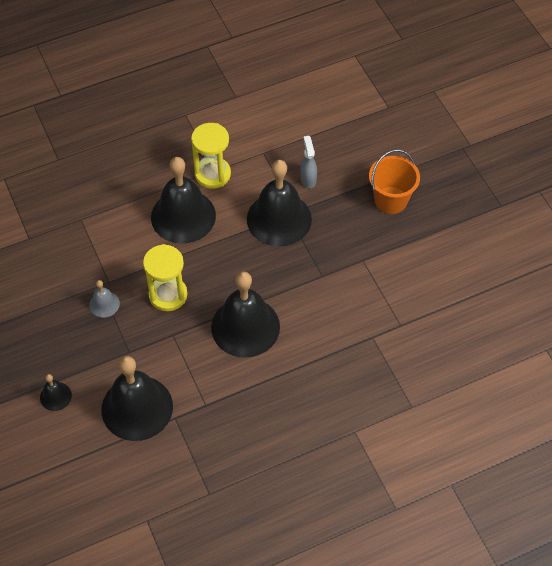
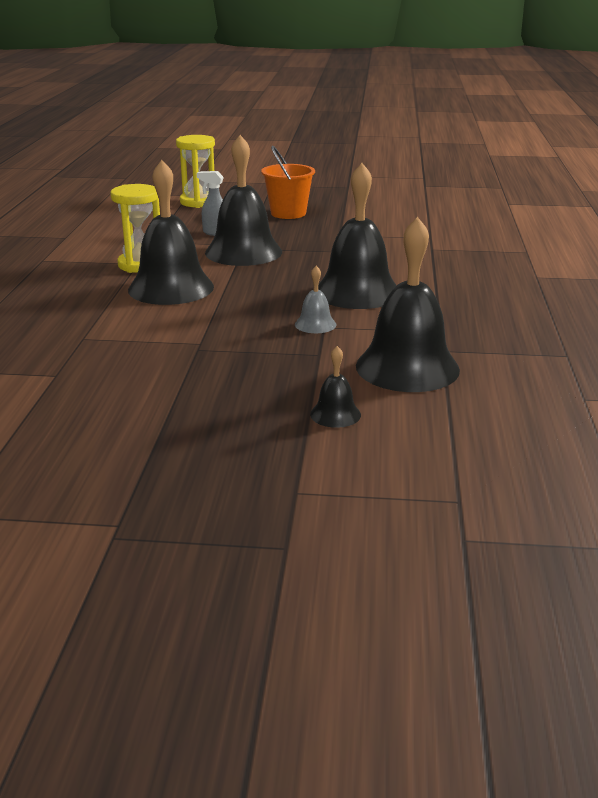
camera: 60 degrees left, 30 degrees down
grey bell [89,280,120,318] -> grey bell moved to [295,266,336,333]
yellow hourglass [143,244,187,311] -> yellow hourglass moved to [176,135,215,208]

